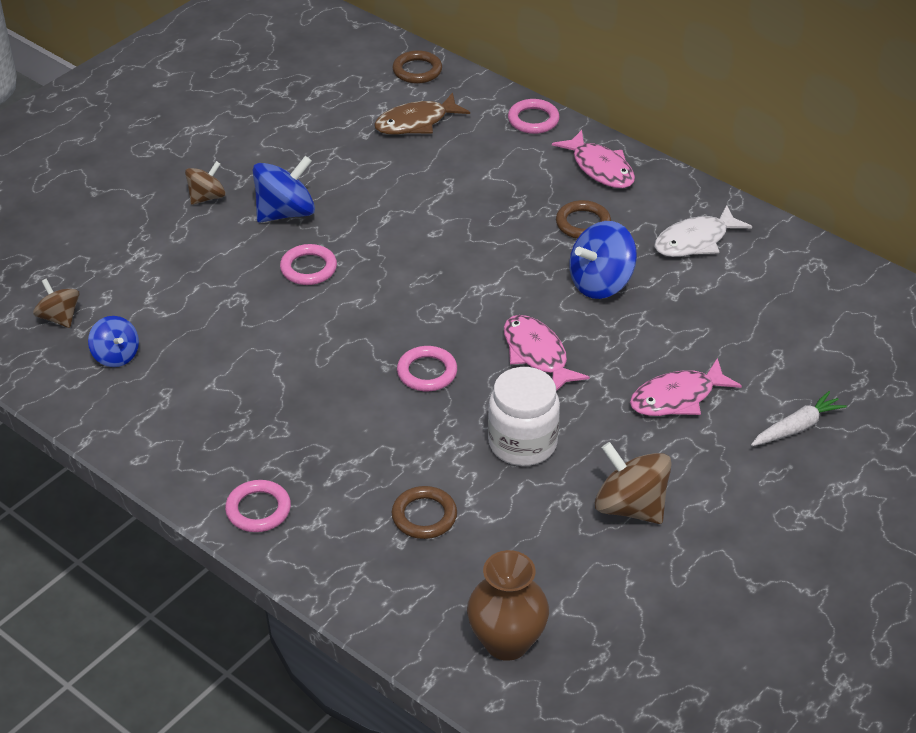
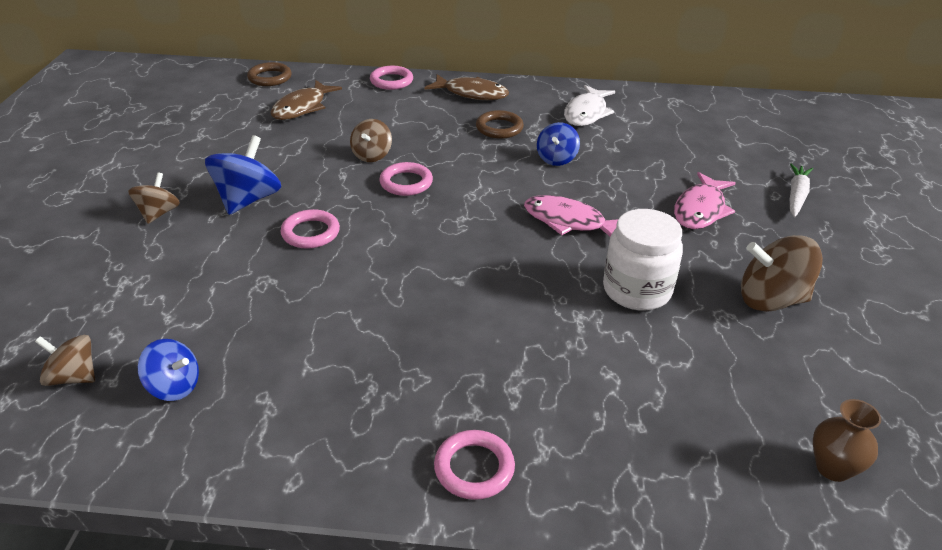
camera: 35 degrees left, 5 degrees down
brown ring [392,486,457,539] -> none
pink ring [397,346,457,391] -> pink ring moved to [379,162,433,196]
brown vase [467,550,549,661] -> brown vase [813,399,881,482], size x0.64
pink fish [552,130,635,188] -> brown fish [424,74,509,100]
blue spinning top [569,221,637,299] -> blue spinning top [537,122,580,166], size x0.62
none -> brown spinning top [350,119,392,162]

